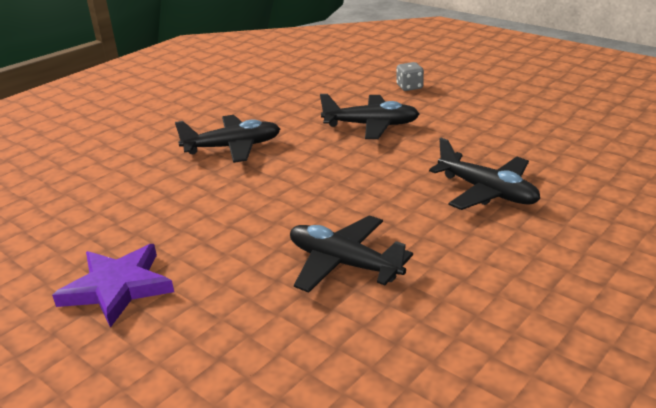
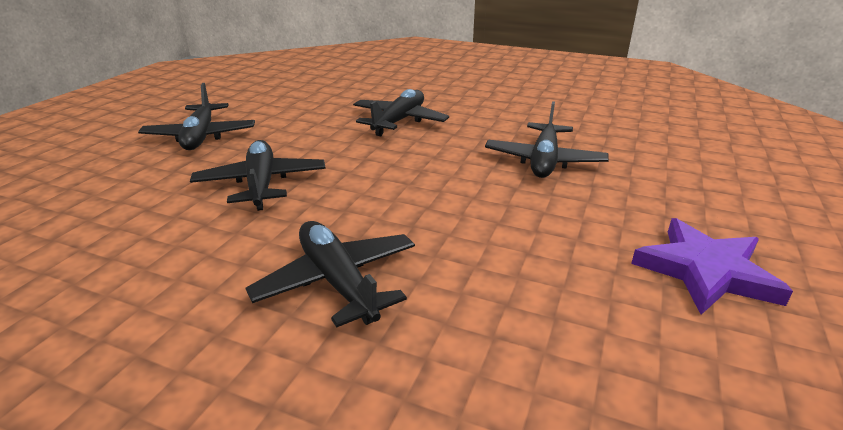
camera: 110 degrees left, 0 degrees up
grey dice [397,62,424,91] -> none
none -> black plane [138,83,255,150]

